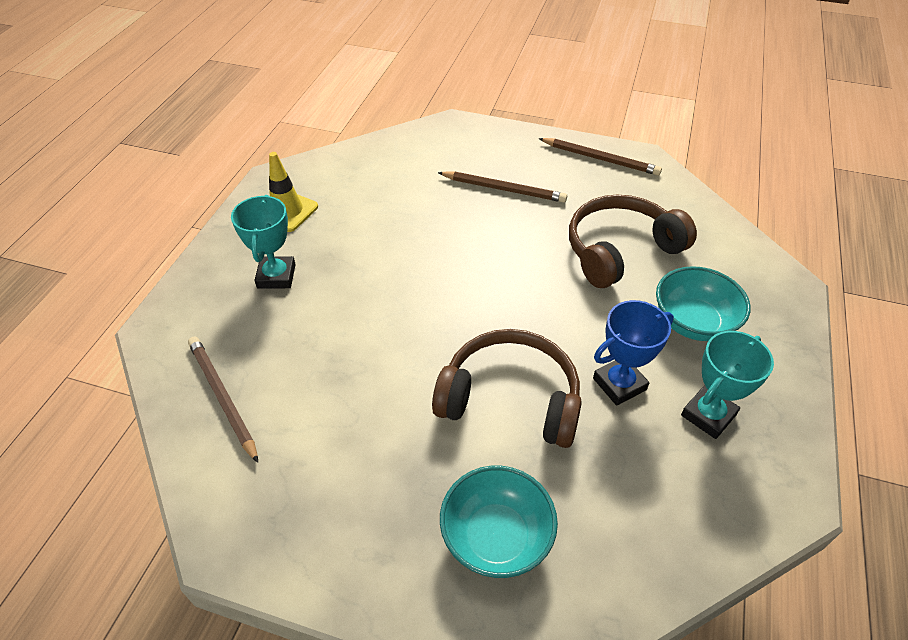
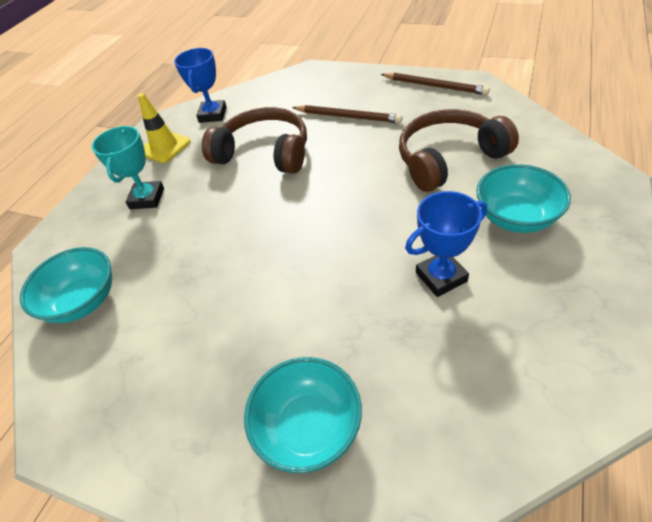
camera: 10 degrees right, 0 degrees up
brown pencil [188,336,258,463] -> turquoise bowl [20,247,112,323]
brown headphones [432,329,582,448] -> brown headphones moved to [202,107,307,174]
turquoise trophy [681,331,774,439] -> none
none -> blue trophy [174,48,227,123]

